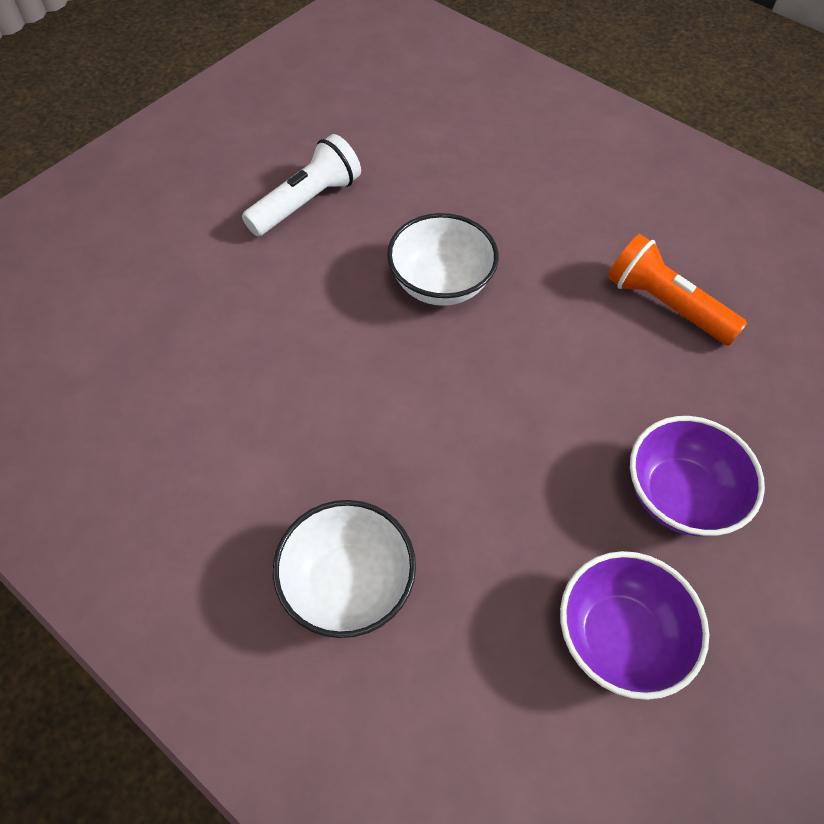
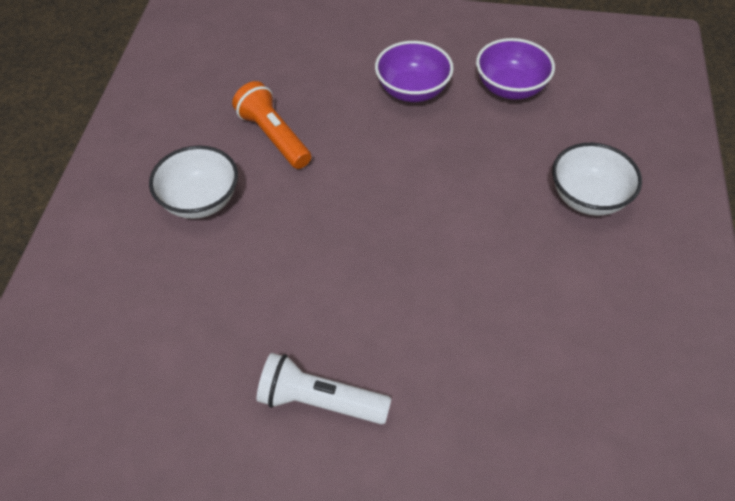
camera: 120 degrees left, 5 degrees down
white bowl [387,213,499,306] -> white bowl moved to [149,146,238,219]
orange flashlight [608,234,747,346] -> orange flashlight turned 135 degrees clockwise [232,81,311,169]

